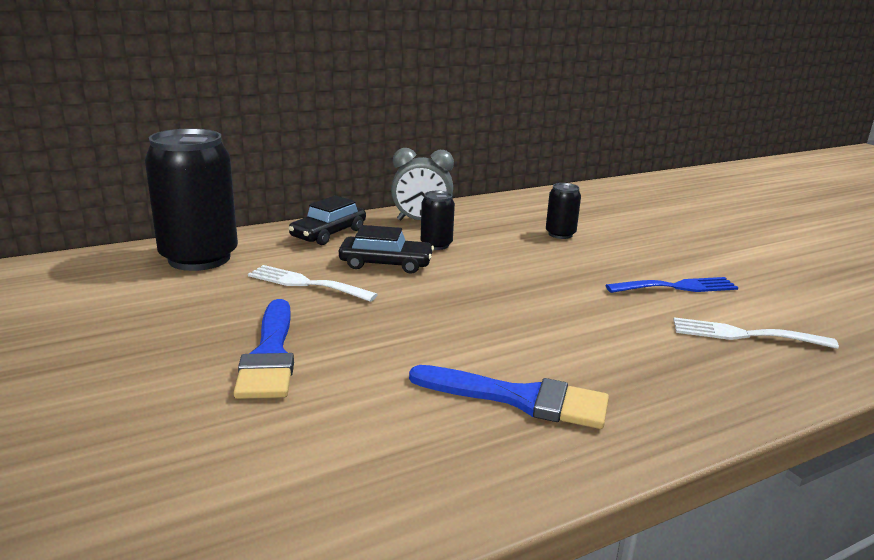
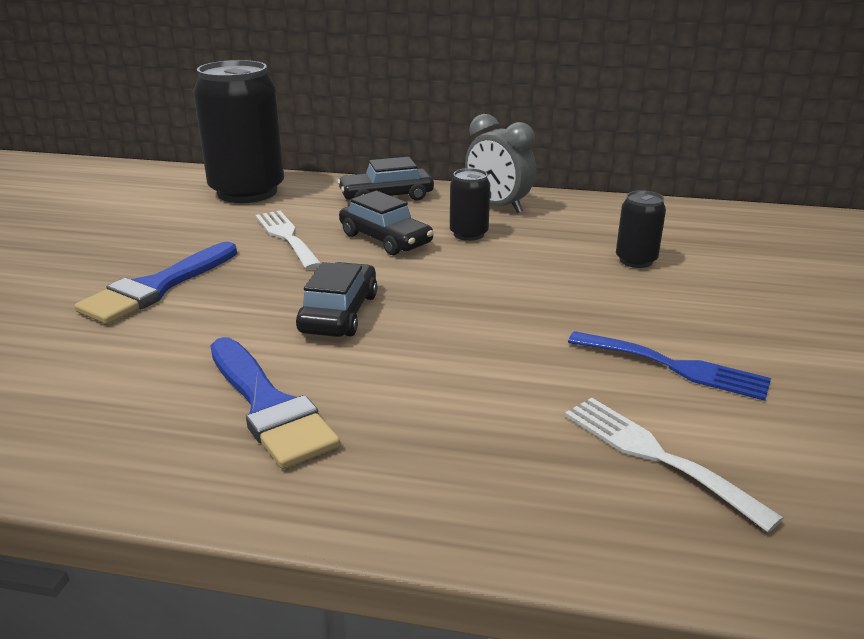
camera: 40 degrees right, 5 degrees up
none -> black car [296,262,377,337]

